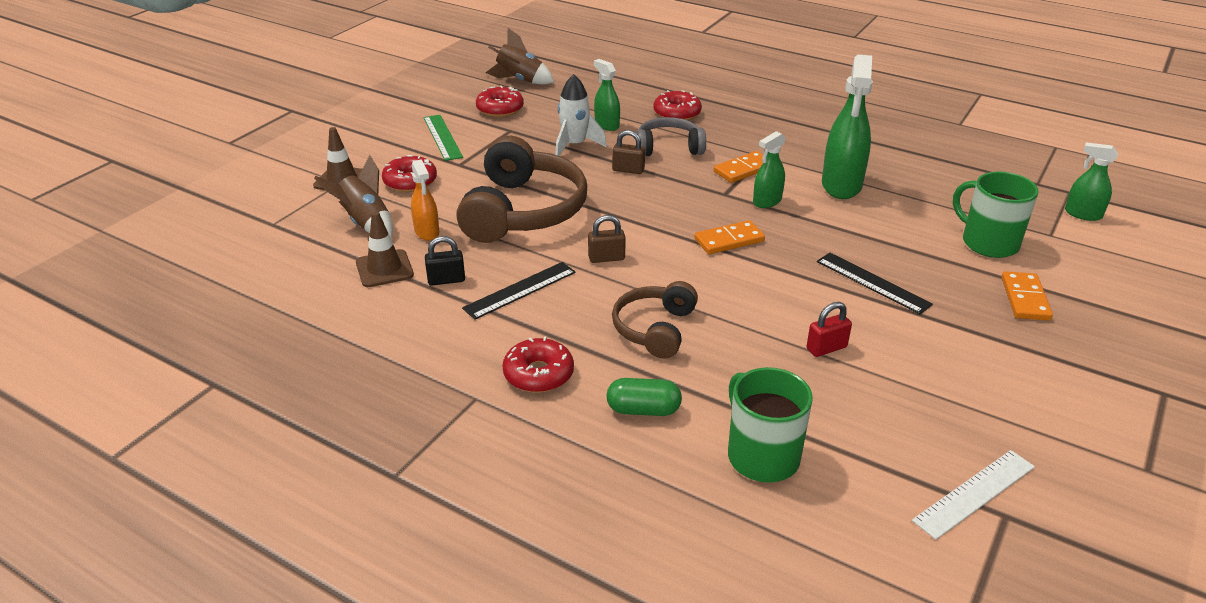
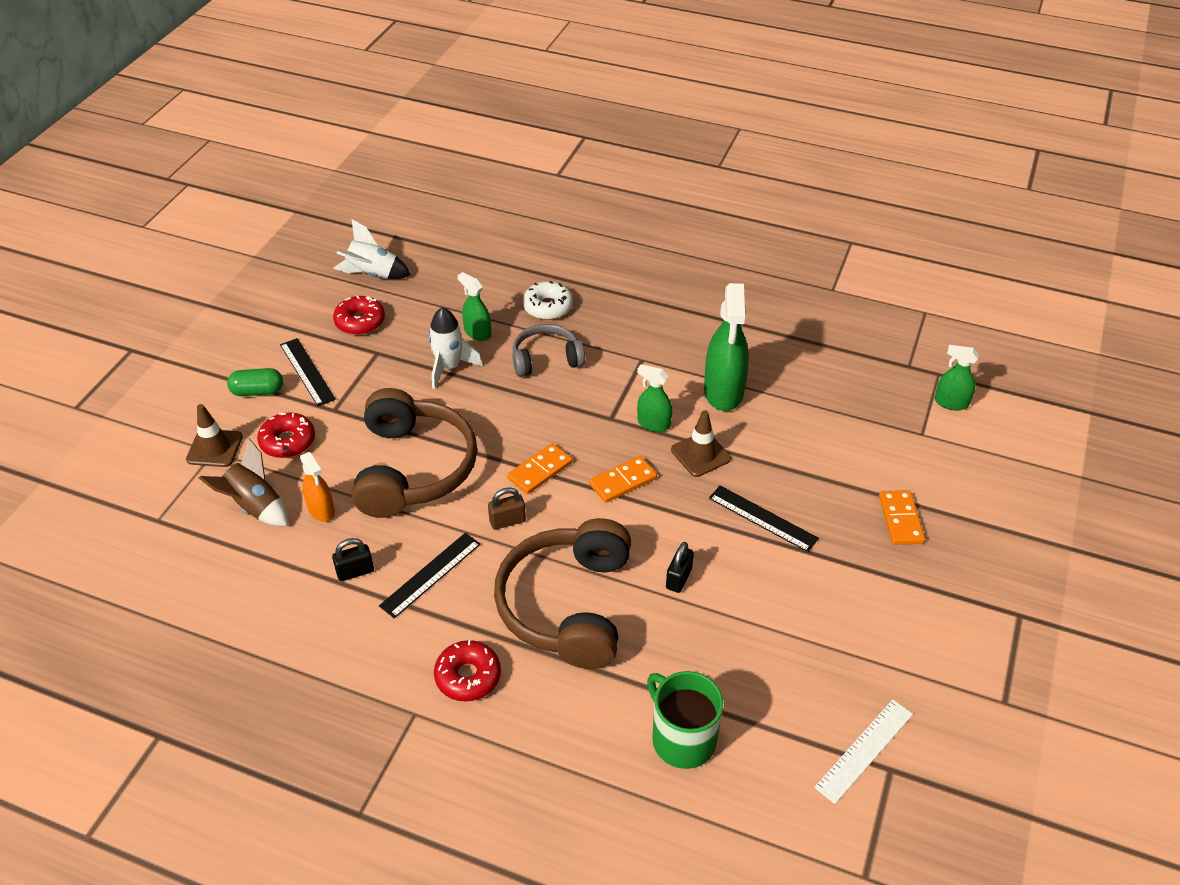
camera: 10 degrees left, 10 degrees up
brown traffic cone [356,211,414,287] -> brown traffic cone moved to [671,410,731,477]
green ruler [423,115,463,161] -> black ruler [280,338,336,406]
brown rocket [486,28,554,85] -> white rocket [333,219,411,279]
green capsule [607,378,682,416] -> green capsule moved to [227,368,283,396]
brown padlock [612,130,645,174] -> none
brown headphones [612,281,698,359] -> brown headphones [494,518,631,669], size x1.76
red donut [654,90,702,120] -> white donut [523,281,573,320]
orange domino [714,151,763,183] -> orange domino moved to [507,443,572,494]
green spray bottle [753,131,786,208] -> green spray bottle turned 75 degrees clockwise [637,364,672,432]
red padlock [807,302,852,357] -> none
green mug [953,172,1039,258] -> none
none -> black padlock [666,542,694,593]

